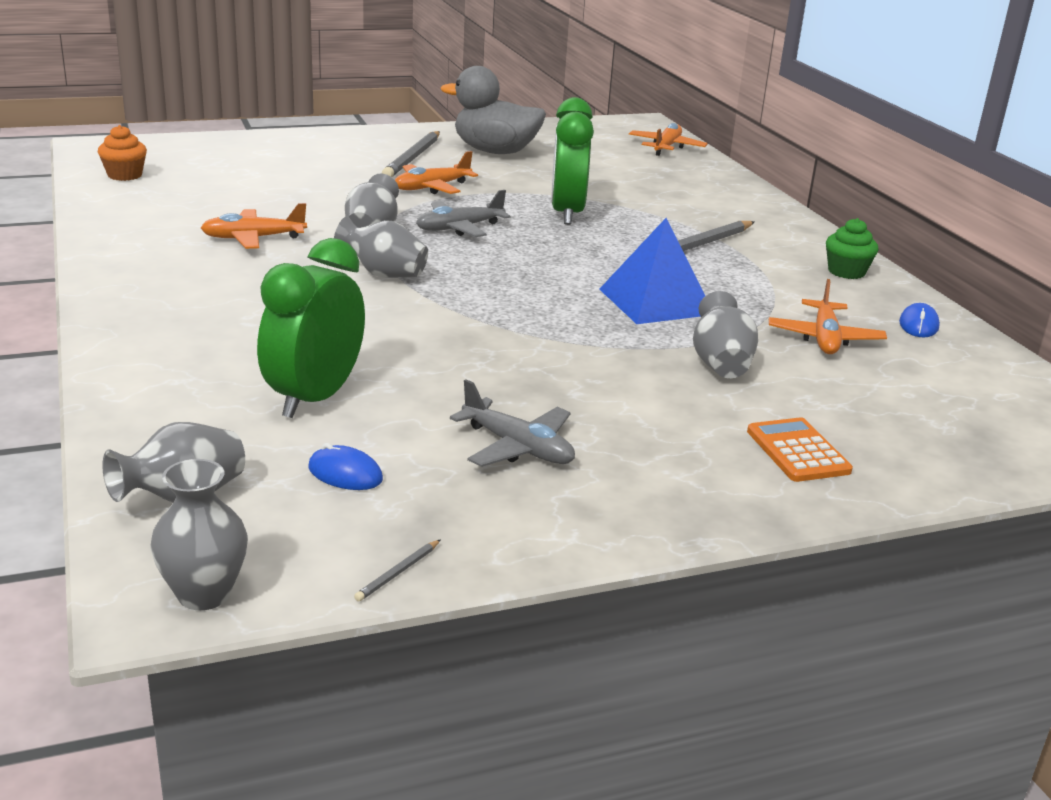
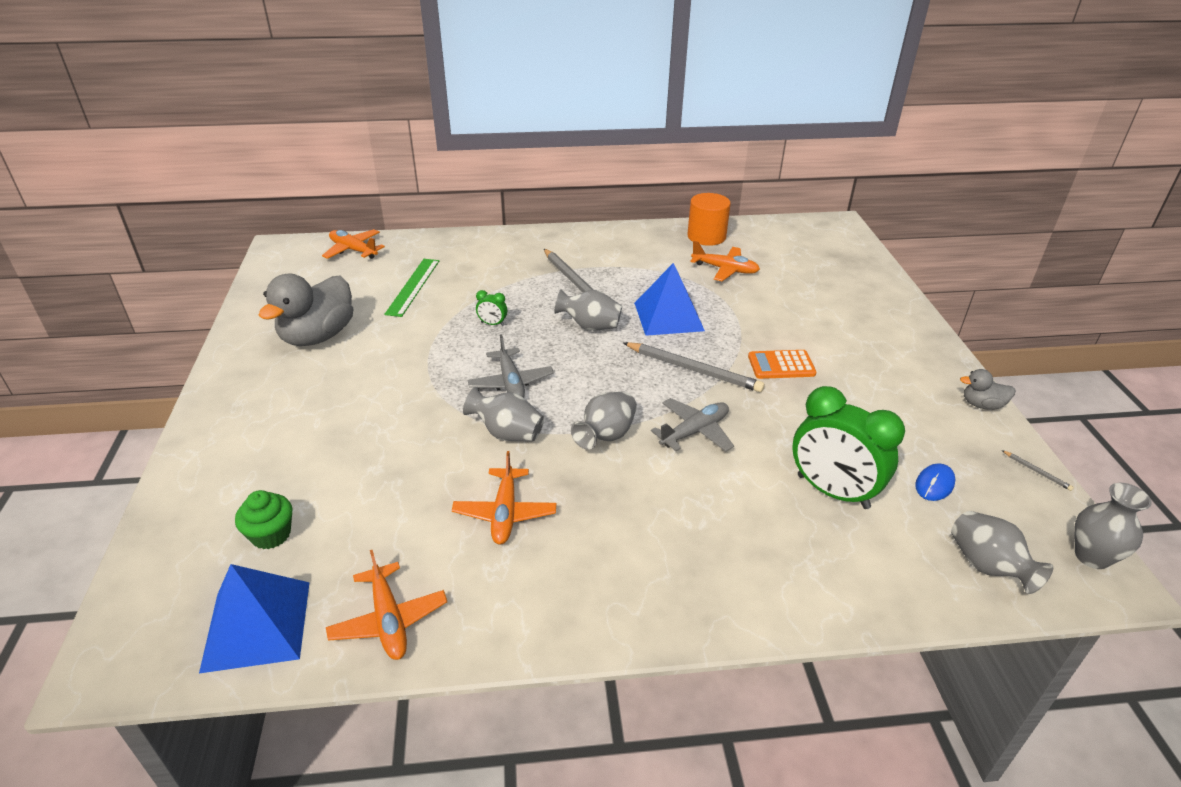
camera: 75 degrees left, 10 degrees up
orange cupcake [98,125,147,181] -> blue pyramid [199,564,310,673]
grey pencil [382,131,440,177] -> grey pencil moved to [623,342,765,392]
orange plane [395,151,478,194] -> orange plane moved to [326,549,447,660]
grey plane [450,379,575,467] -> grey plane moved to [651,398,734,452]
green clock [551,97,594,225] -> green clock [476,290,507,326], size x0.41
grey vase [693,291,758,378] -> grey vase moved to [554,289,622,331]
orange calculator [747,417,853,482] -> orange calculator moved to [748,350,816,379]
green cupcake [826,218,879,279] -> green cupcake moved to [235,490,292,549]
blue mouse [899,303,940,338] -> orange cylinder [687,193,731,246]
none -> green ruler [384,259,439,317]
none -> grey duck [960,369,1016,410]

